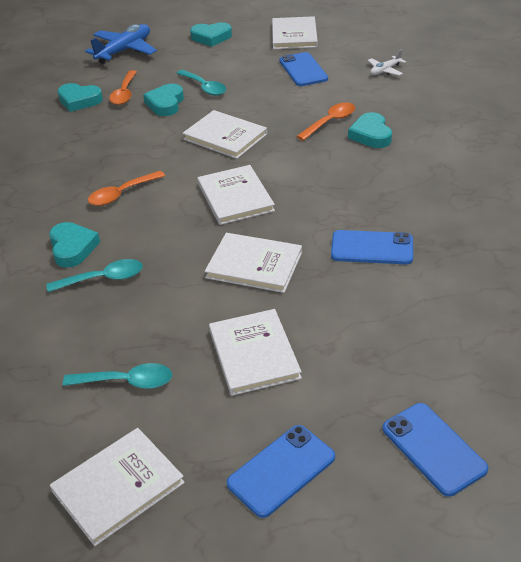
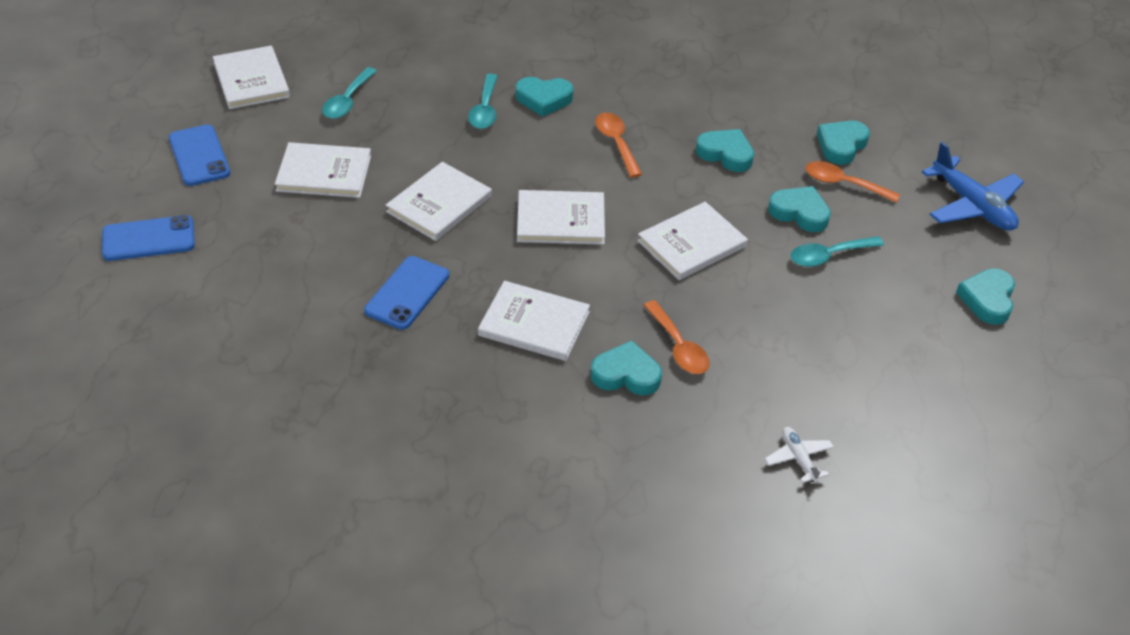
camera: 105 degrees right, 5 degrees up
white book [272,16,318,49] -> white book moved to [478,281,590,361]
blue phone [279,52,328,86] -> none
none -> turquoise heart [696,129,754,172]

